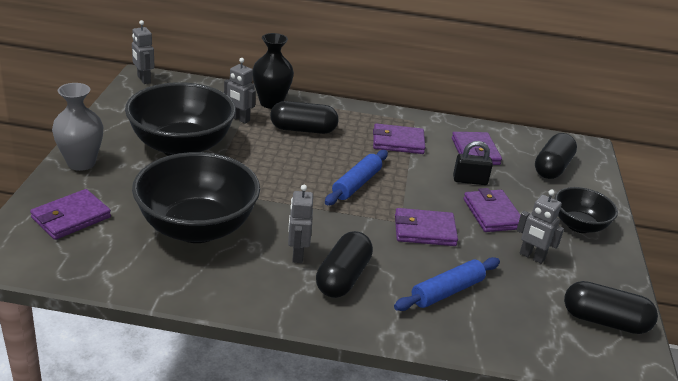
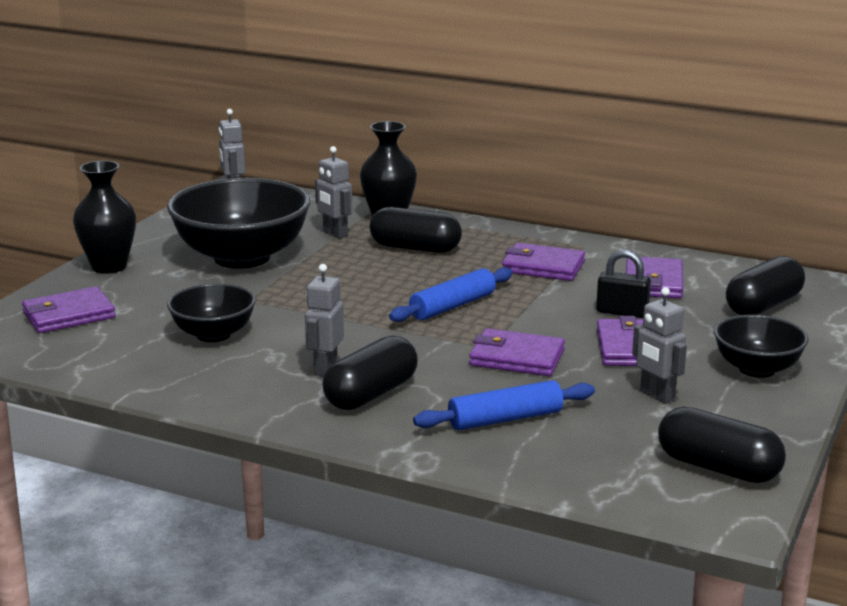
camera: 20 degrees right, 10 degrees down
grey vase [52,83,103,171] -> black vase [73,161,136,274]
black bowl [132,152,260,243] -> black bowl [167,283,256,342], size x0.55

